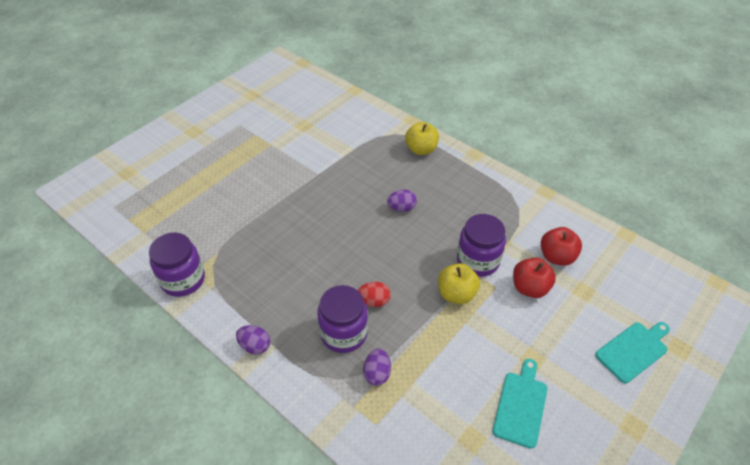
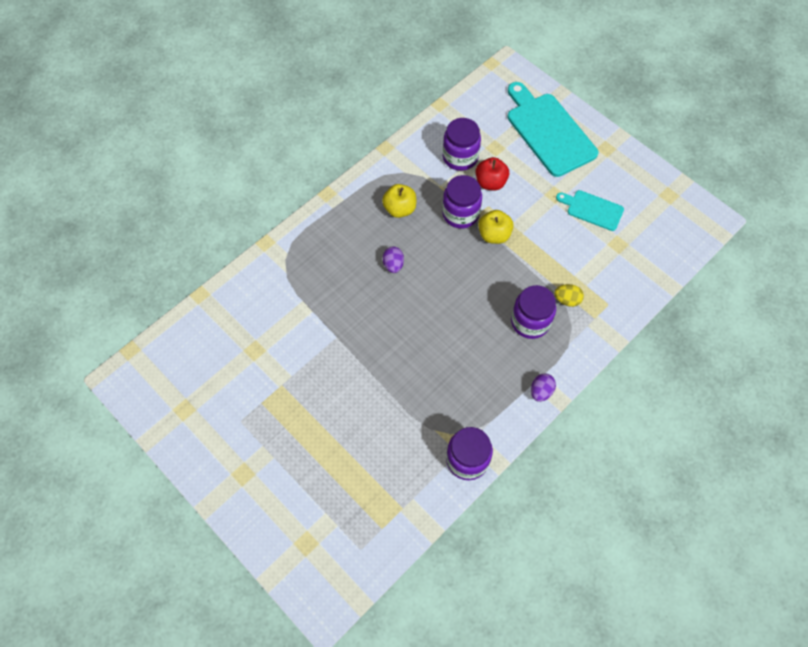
camera: 85 degrees left, 15 degrees up
red egg [358,282,391,307] -> none
purple egg [363,348,391,386] -> yellow egg [554,284,584,307]
yellow apple [405,122,439,155] -> yellow apple moved to [382,184,416,218]
red apple [541,227,582,266] -> purple jar [443,118,481,171]
turquoise cutting board [595,322,670,383] -> turquoise cutting board [508,82,598,177], size x1.86

